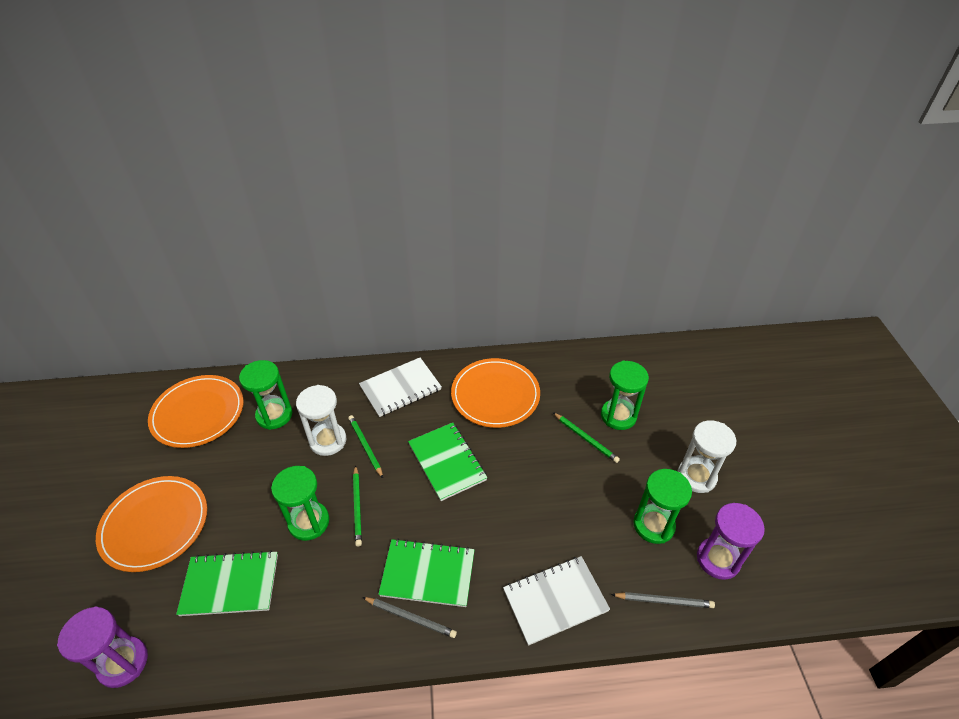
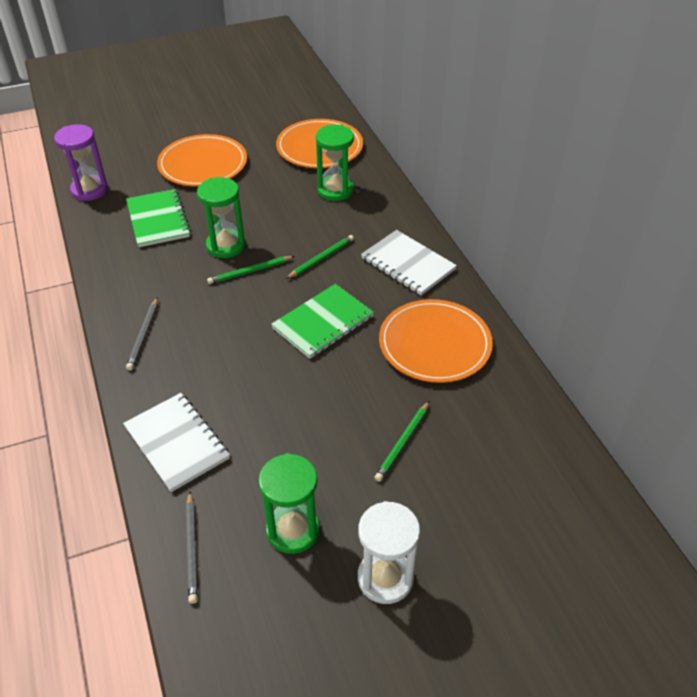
camera: 75 degrees right, 0 degrees up
white hourglass [296,385,346,456] -> none
green notebook [378,539,475,607] -> none
green hourglass [601,361,649,430] -> none
purple hourglass [697,503,765,580] -> none

